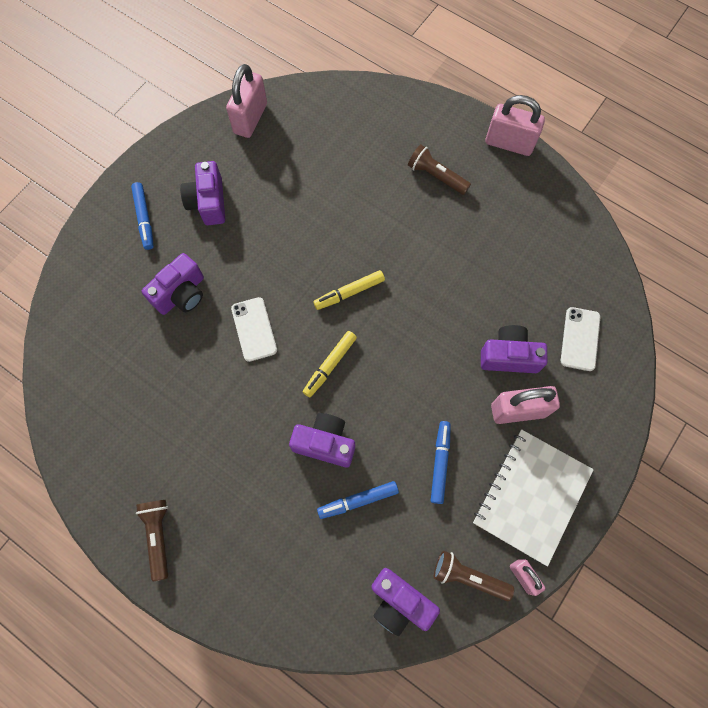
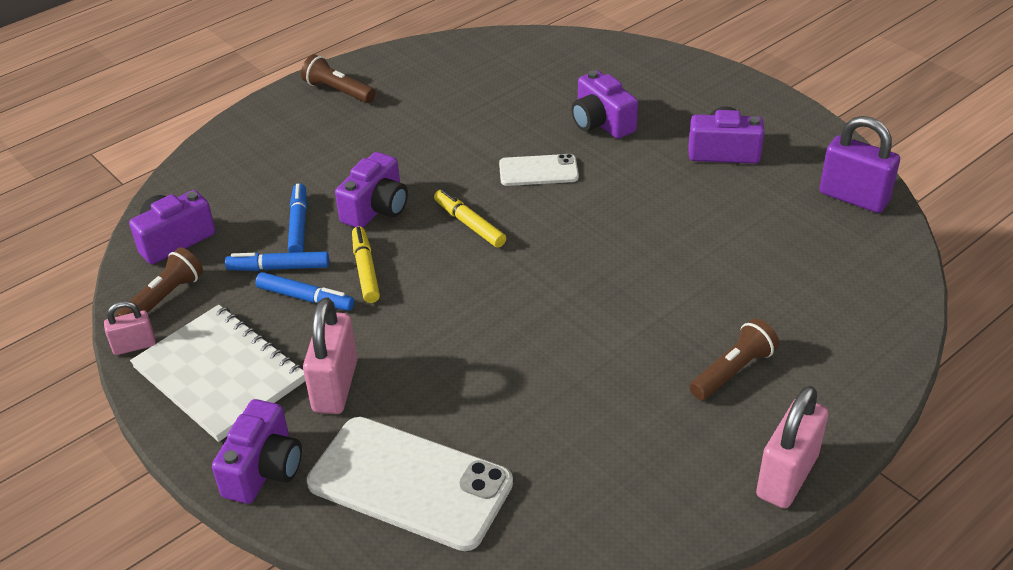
camera: 105 degrees right, 30 degrees down
blue marker [131,182,154,250] -> blue marker moved to [225,251,329,271]
brown flashlight [136,500,168,581] -> brown flashlight turned 150 degrees counterclockwise [301,54,375,103]
pink padlock [226,64,267,138] -> purple padlock [819,116,900,213]
yellow marker [313,270,385,310] -> yellow marker moved to [352,227,380,303]
purple camera [481,325,548,373] -> purple camera moved to [212,399,302,504]
white phone [561,307,600,371] -> white phone [307,417,513,551], size x1.89

